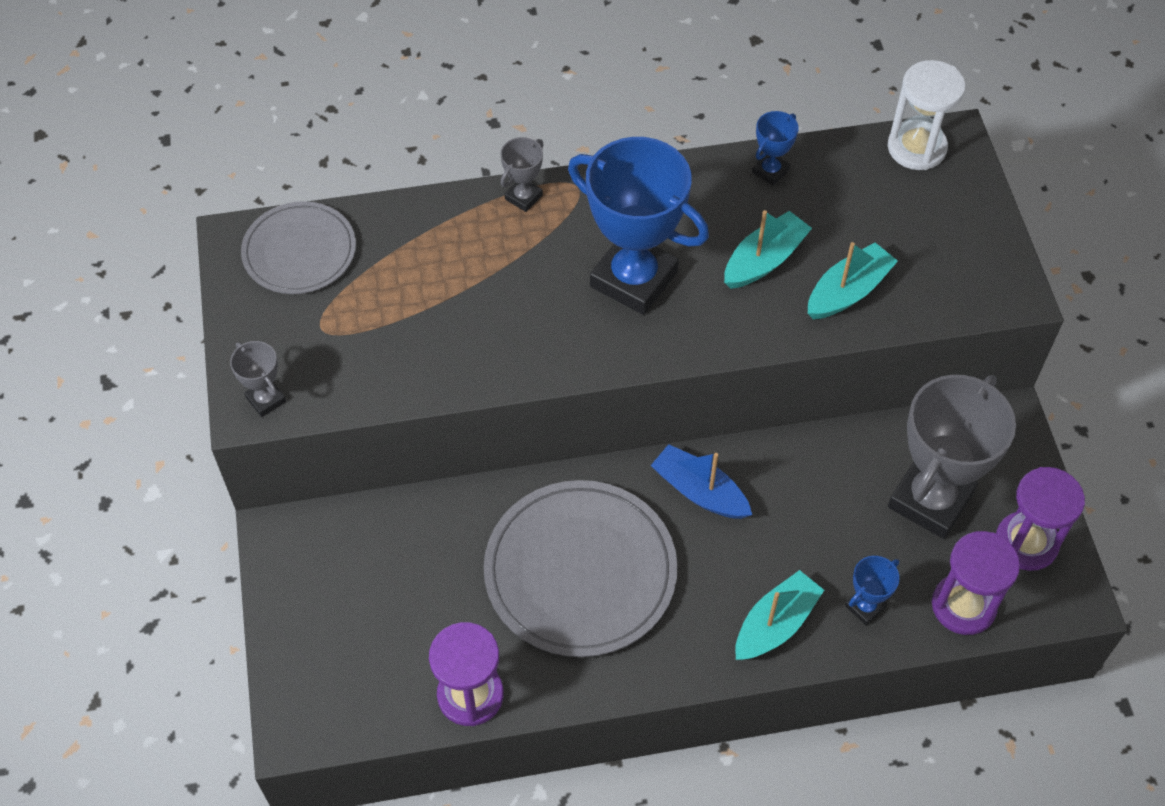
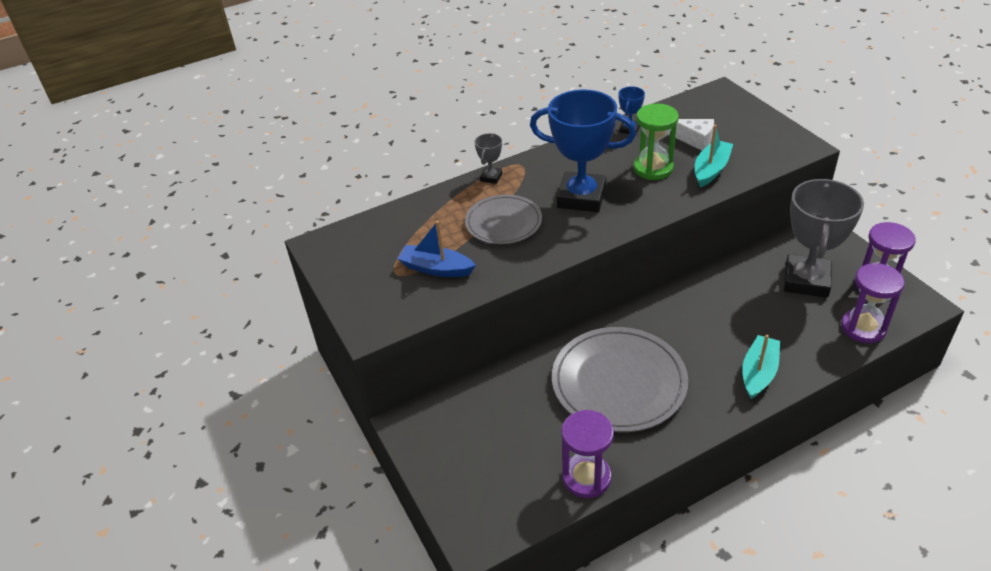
camera: 15 degrees left, 15 degrees down
grey trophy [230,341,286,417] -> none
grey plate [241,201,356,294] -> grey plate moved to [465,194,542,244]
blue boat [651,444,752,519] -> blue boat moved to [397,221,476,277]
turquoise boat [724,210,812,289] -> green hourglass [633,104,679,180]
blue trophy [845,556,900,625] -> none
white hourglass [888,60,966,170] -> none
none -> white cheese [669,119,714,151]

